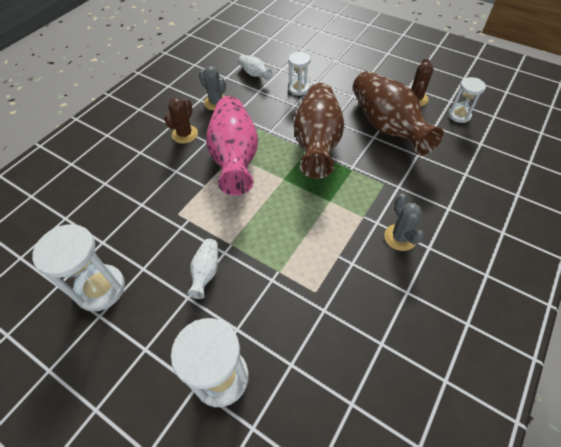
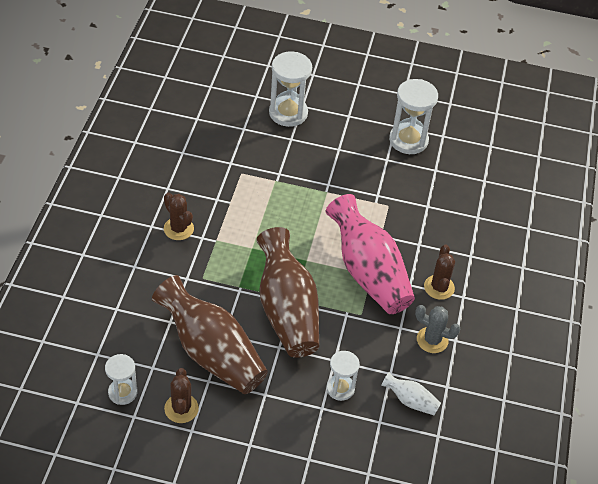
camera: 155 degrees right, 5 degrees down
white vase [187,239,218,299] -> none
grey cactus [384,194,424,251] -> brown cactus [164,193,194,240]

